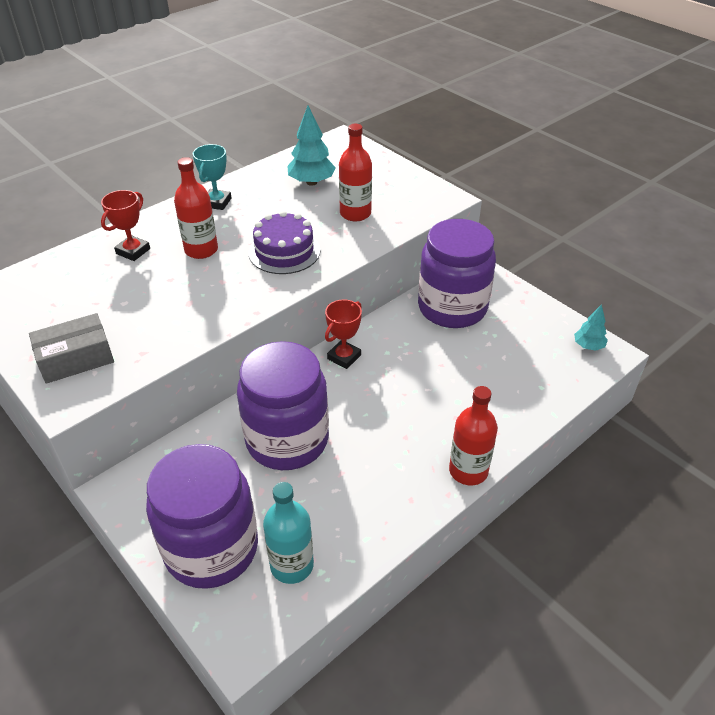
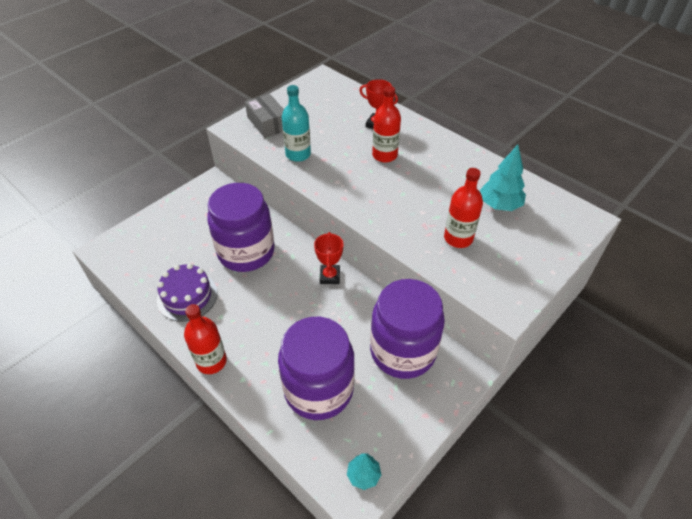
camera: 85 degrees right, 5 degrees up
purple jar [146,444,258,589] -> purple jar moved to [278,317,355,420]
turquoise trophy [193,144,231,210] -> none
purple cake [249,211,320,274] -> purple cake moved to [157,263,218,322]
turquoise bottle [263,482,314,584] -> turquoise bottle moved to [282,85,311,162]
red trophy [325,299,362,369] -> red trophy turned 60 degrees clockwise [314,232,344,284]

